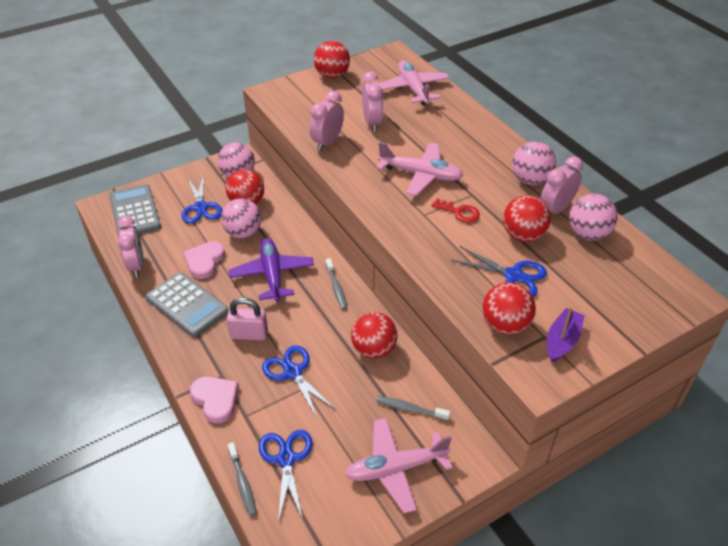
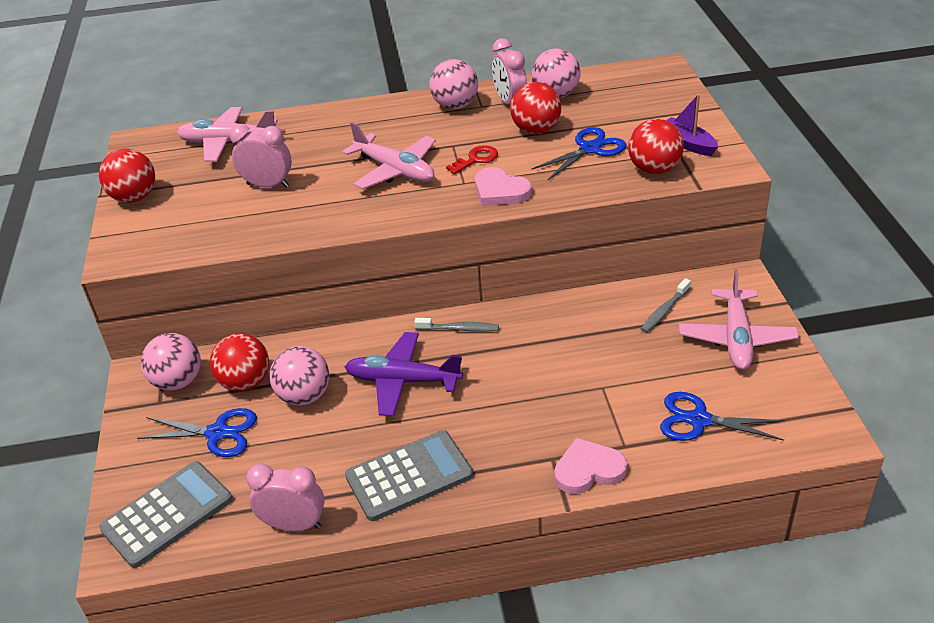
camera: 65 degrees left, 5 degrees down
grey calculator [109,184,161,236] -> grey calculator turned 135 degrees clockwise [99,461,233,568]
pink heart [183,241,225,279] -> pink heart moved to [475,167,532,206]
pink padlock [227,297,268,340] -> none
grey toothbrush [228,442,257,516] -> none
blue scissors [262,345,336,418] -> none
pink clock [310,91,344,151] -> none
red ball [351,312,397,359] -> none
pink plane [377,142,464,196] -> pink plane turned 90 degrees clockwise [342,122,436,189]

